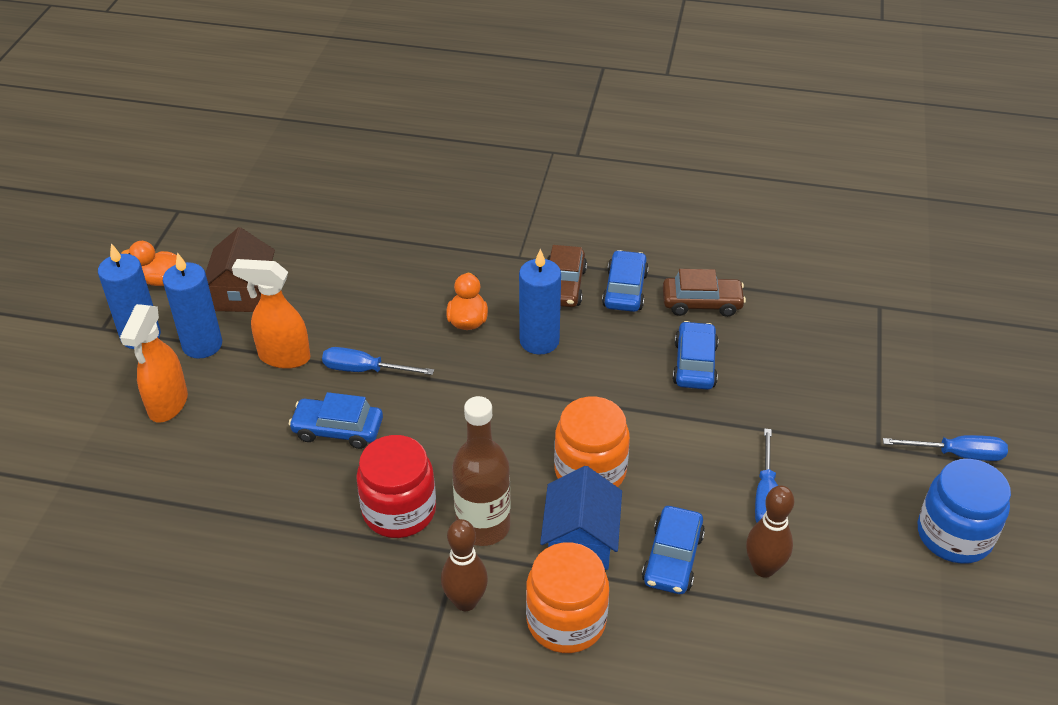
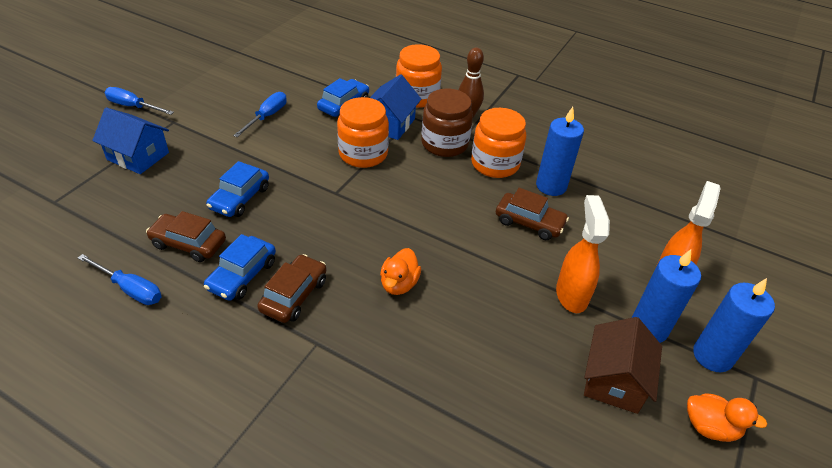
camera: 165 degrees left, 0 degrees up
orange spray bottle [232,259,310,369] -> orange spray bottle turned 120 degrees counterclockwise [556,195,610,313]
blue car [289,392,383,449] -> brown car [496,188,569,240]
blue screwdriver [322,347,434,375] -> blue screwdriver moved to [78,254,162,305]
red jar [356,435,436,538] -> orange jar [471,108,526,178]
brown bottle [452,396,511,546] -> brown jar [421,88,473,157]
blue candle [519,249,561,355] -> blue candle moved to [536,107,584,196]
brown bowling pin [746,485,794,578] -> none
blue jar [918,459,1011,564] -> none
none -> blue house [92,108,169,174]

